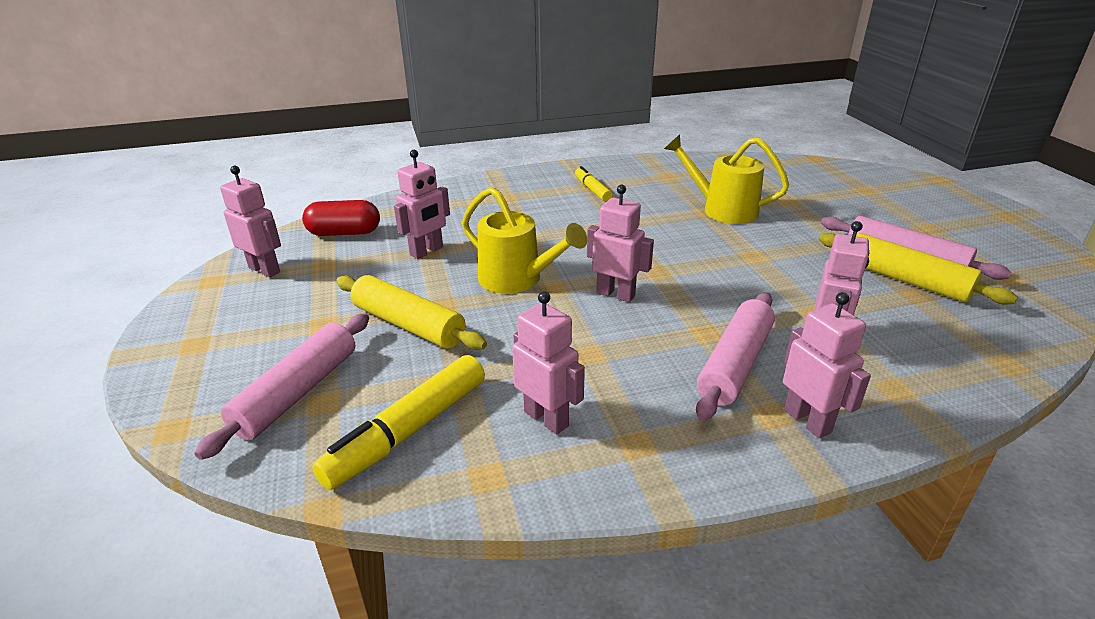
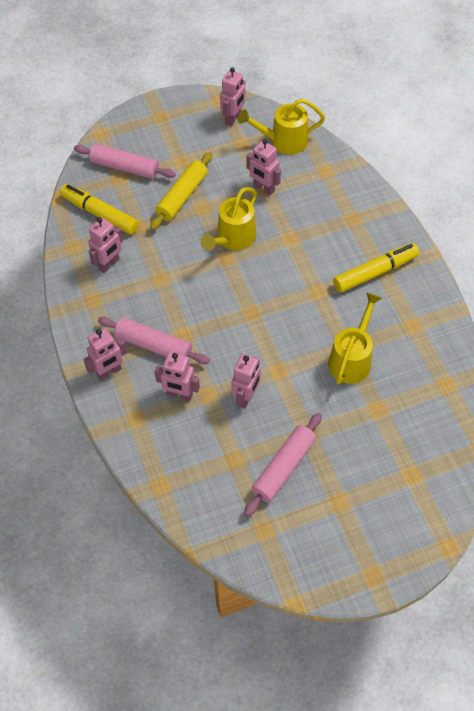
camera: 85 degrees right, 25 degrees up
red capsule [302,200,380,236] -> yellow watering can [238,99,325,155]
yellow marker [575,166,613,202] -> yellow marker [333,243,419,293], size x1.75
pink robot [587,185,654,302] -> pink robot moved to [231,353,261,408]
yellow rolling pin [819,233,1018,305] -> none

